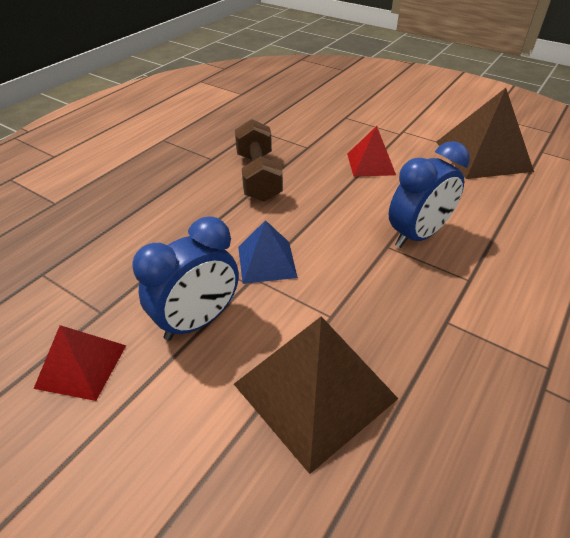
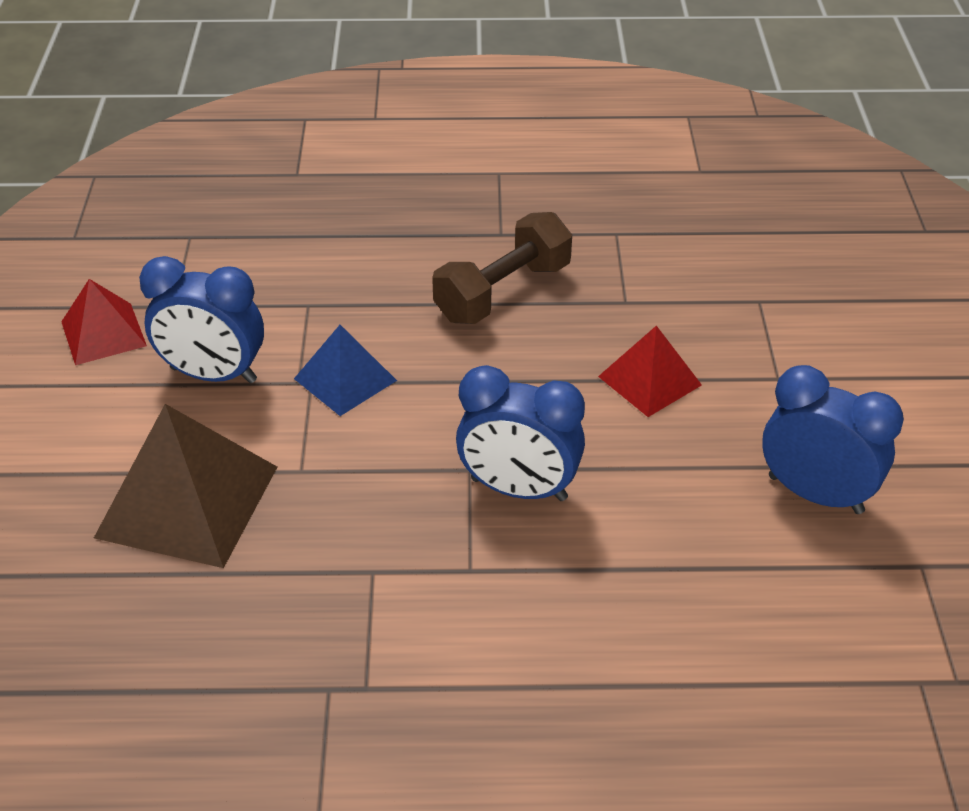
camera: 55 degrees right, 0 degrees up
brown pyramid [436,88,534,179] -> blue clock [762,365,904,514]

